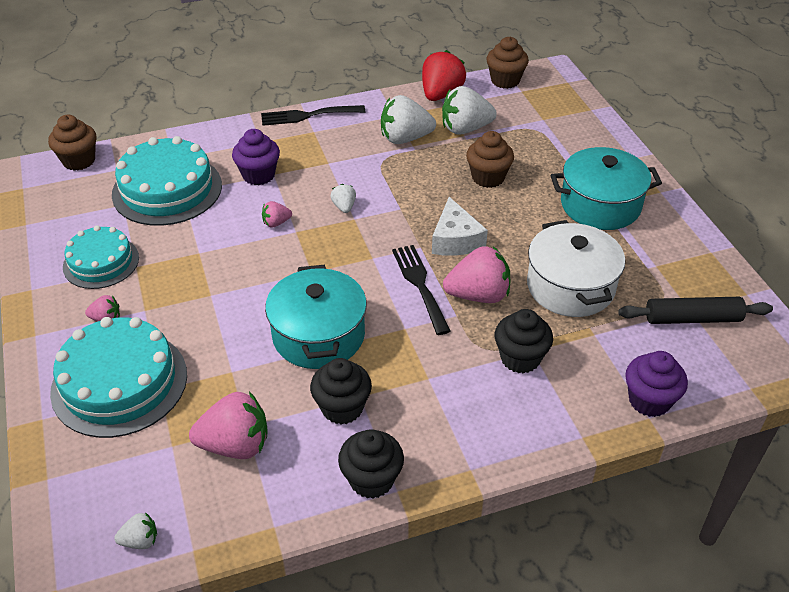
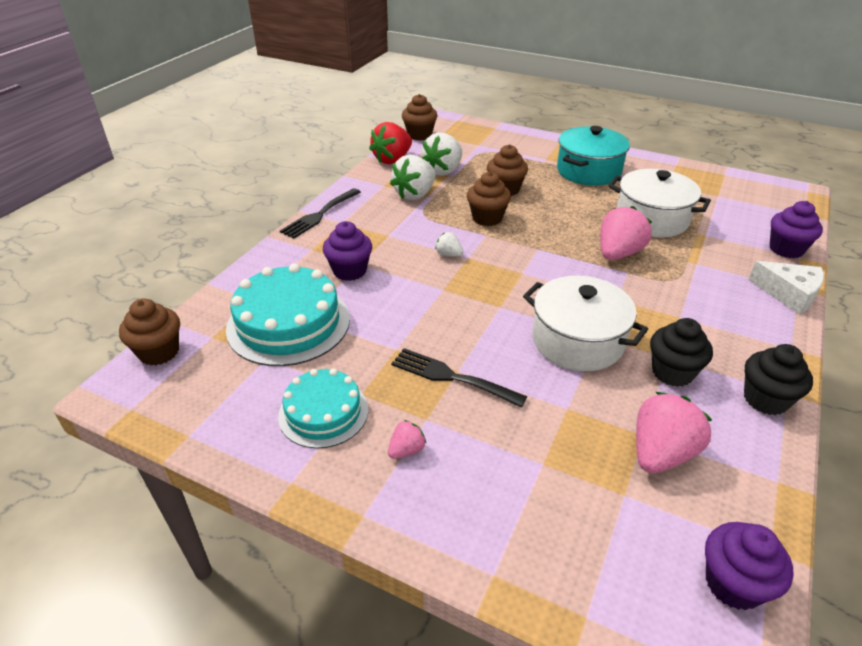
camera: 45 degrees left, 5 degrees down
turquoise cake [50,317,187,438] -> none
white strawberry [114,512,157,549] -> purple cupcake [705,522,793,610]
pink strawberry [262,201,292,228] -> none
turquoise pot [265,265,367,369] -> white pot [523,276,648,371]
black fork [392,245,450,335] -> black fork moved to [391,348,527,408]
red strawberry [422,50,466,101] -> red strawberry turned 120 degrees counterclockwise [369,122,412,164]
white cheese [432,197,488,256] -> white cheese moved to [748,261,824,314]
black cupcake [495,309,553,374] -> none
black rolling pin [618,297,773,324] -> none
none -> brown cupcake [467,171,511,226]

